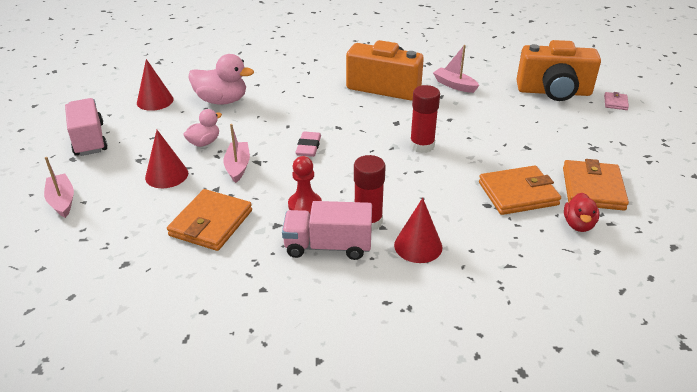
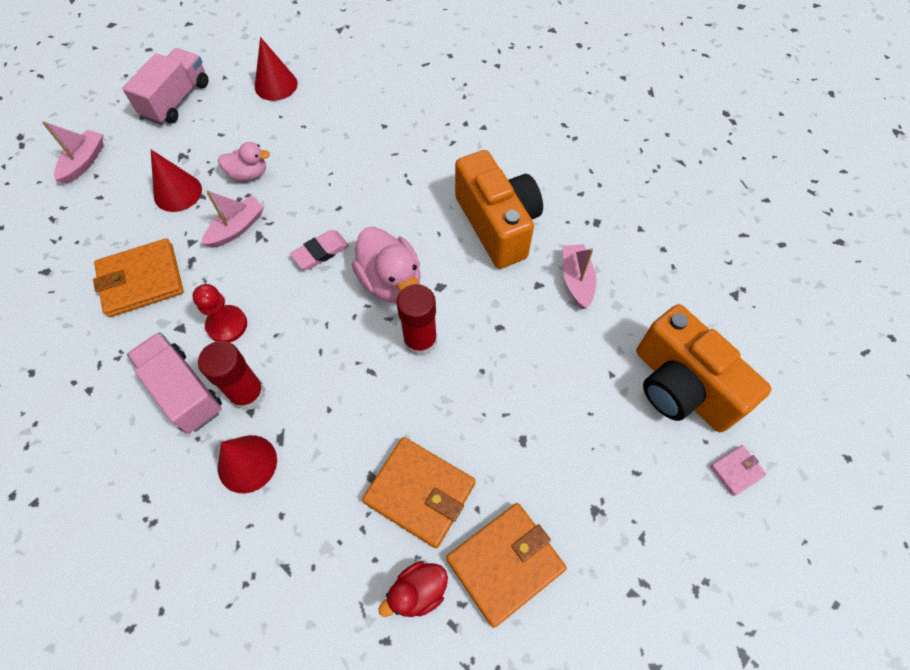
camera: 45 degrees right, 25 degrees up
pink duck [188,54,254,105] -> pink duck moved to [352,227,421,303]

